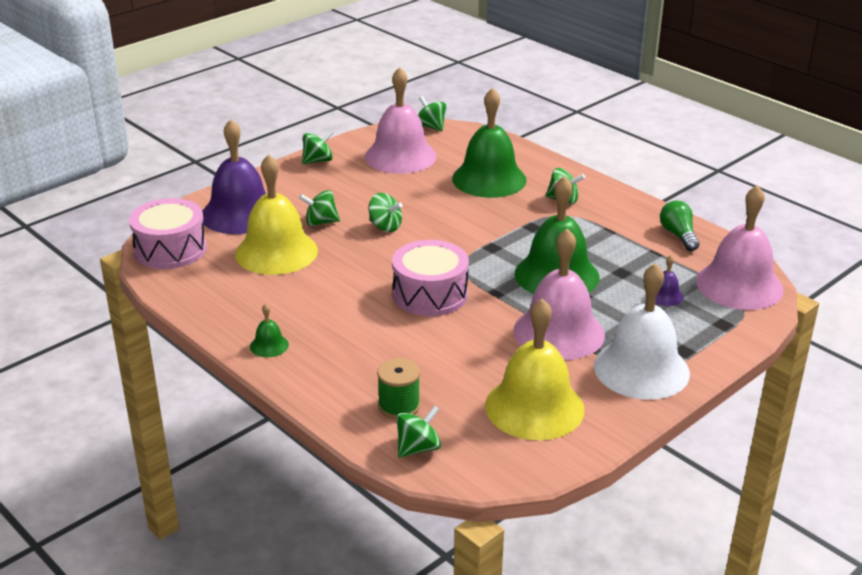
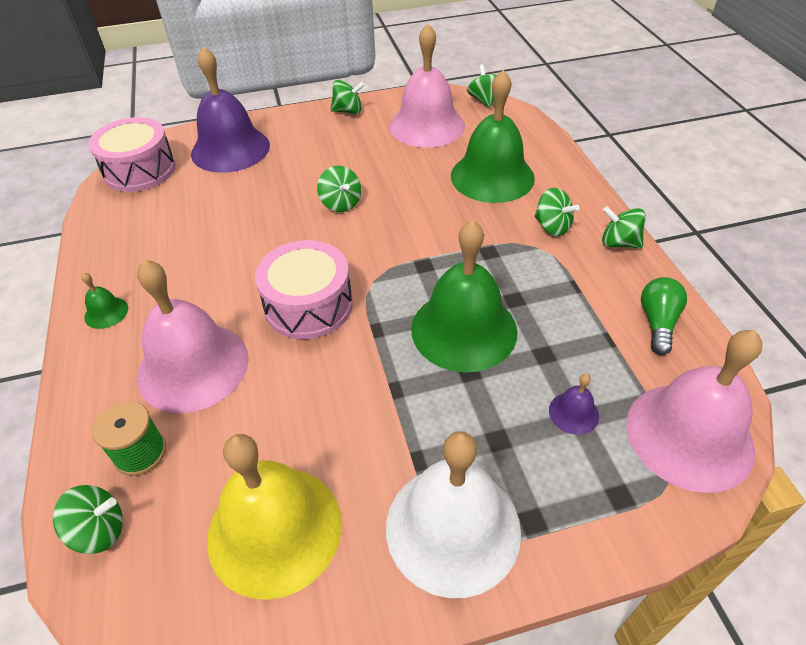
camera: 30 degrees right, 15 degrees up
yellow bell [235,154,318,275] -> none
green spinning top [299,190,340,226] -> green spinning top moved to [602,206,646,248]
pink bell [513,228,605,360] -> pink bell moved to [137,260,249,413]

